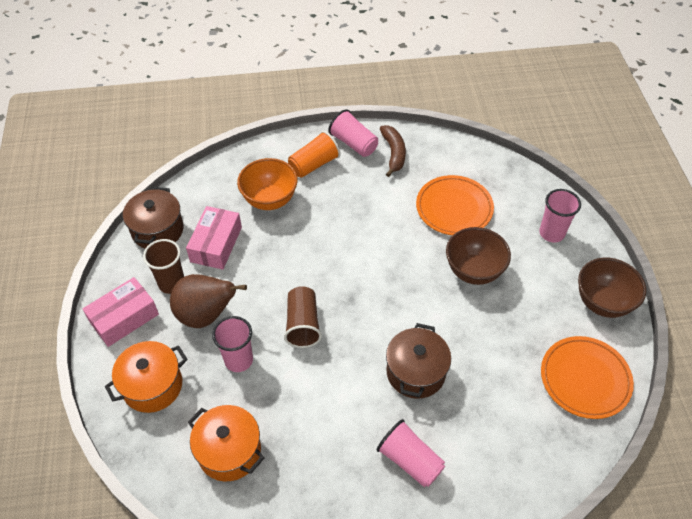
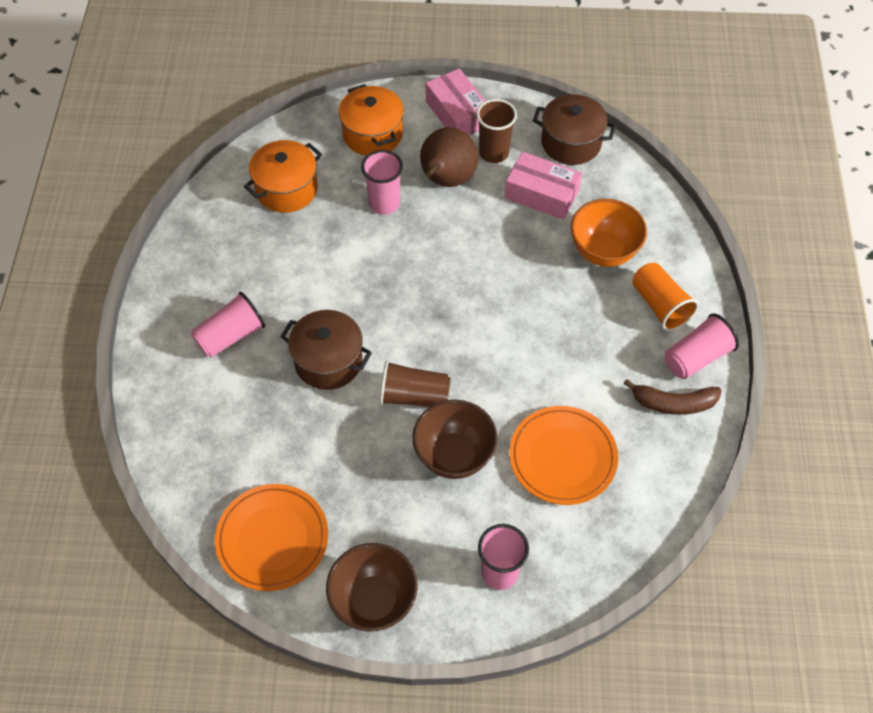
camera: 100 degrees right, 5 degrees up
brown cup [284,286,322,348] -> brown cup moved to [379,360,450,407]

